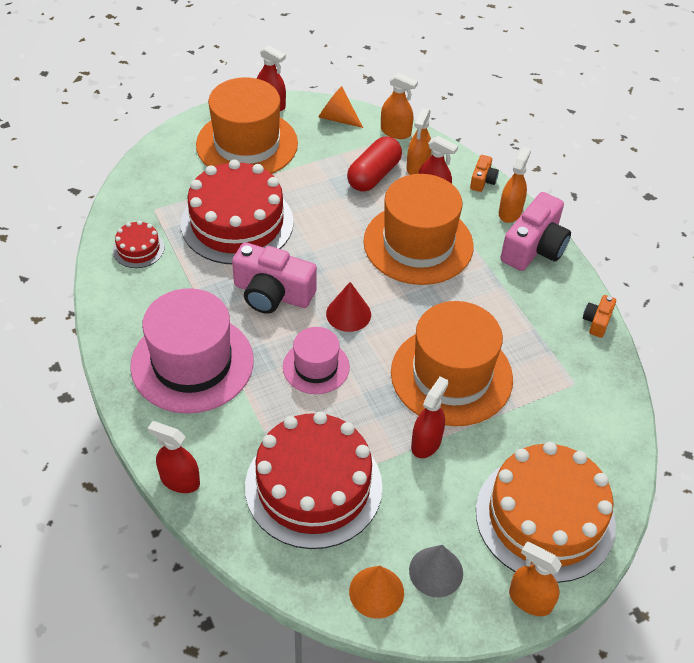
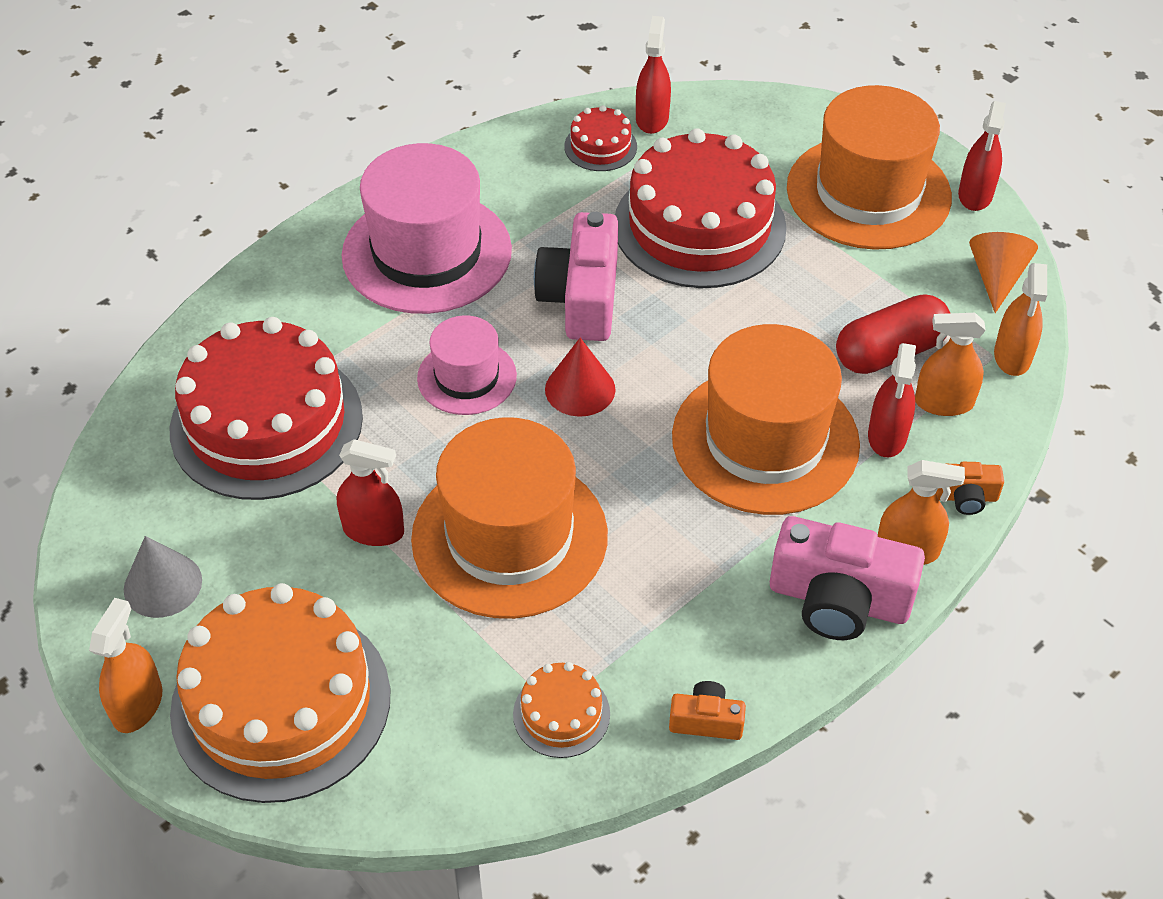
camera: 75 degrees right, 0 degrees up
red spray bottle [147,421,200,493] -> red spray bottle moved to [636,16,671,134]
red capsule [347,137,402,192] -> red capsule turned 45 degrees counterclockwise [836,294,950,374]
orange cone [349,566,404,619] -> none
none -> orange cake [513,662,610,758]

